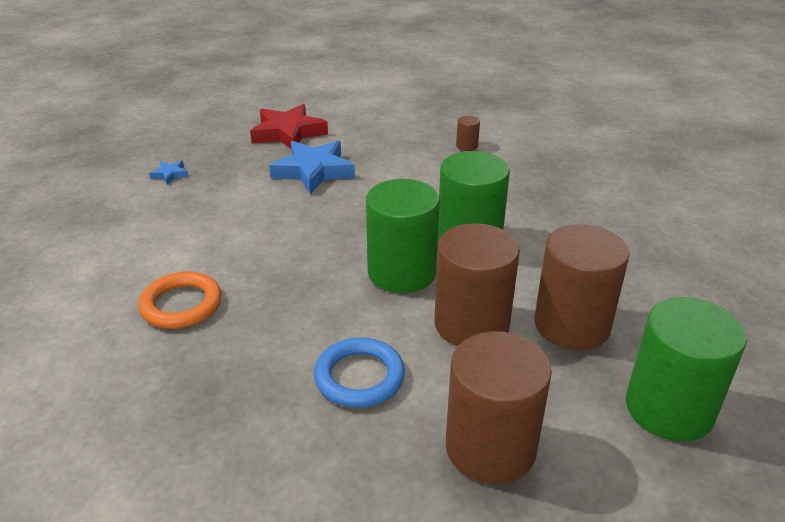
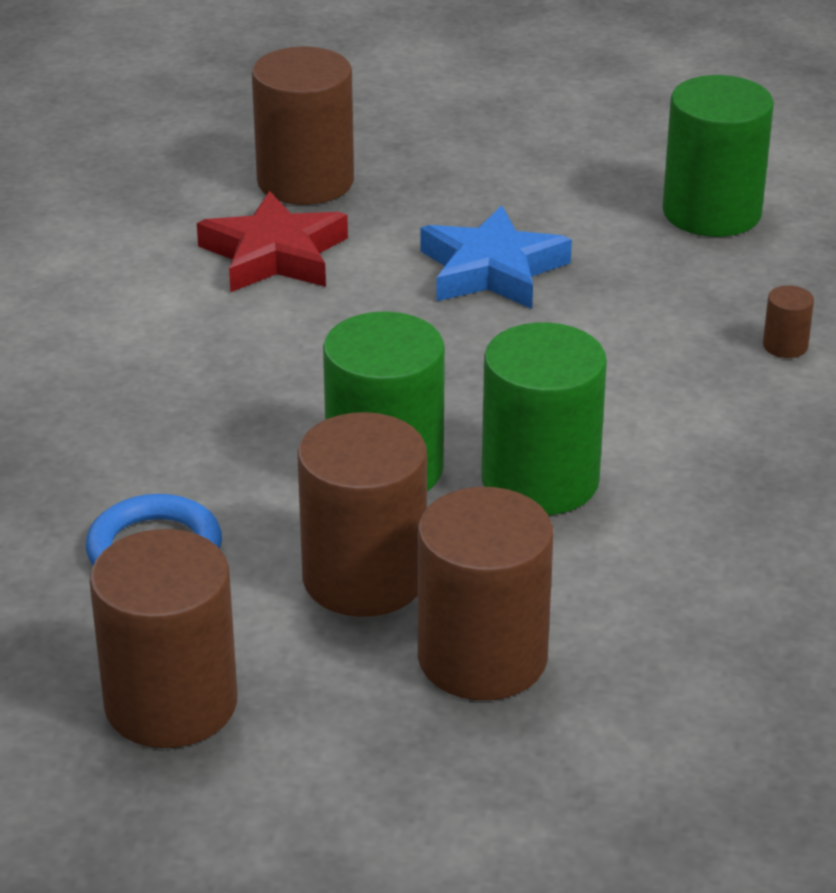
camera: 45 degrees right, 0 degrees up
orange ring [138,271,222,329] -> none
blue star [149,160,188,185] -> brown cylinder [252,47,354,205]
red star [250,104,328,149] -> red star moved to [197,191,348,292]
green cylinder [626,297,747,442] -> green cylinder moved to [662,75,774,237]

